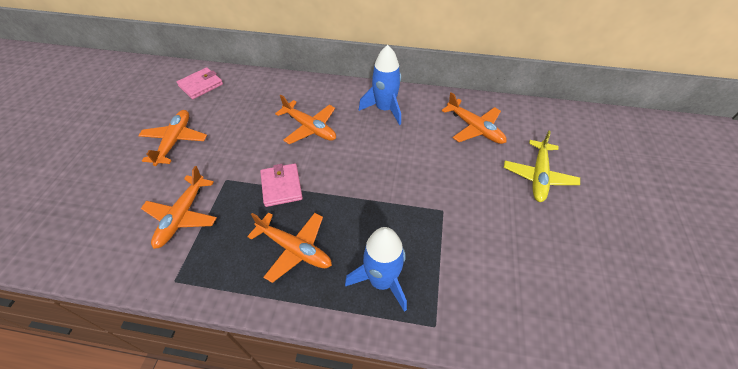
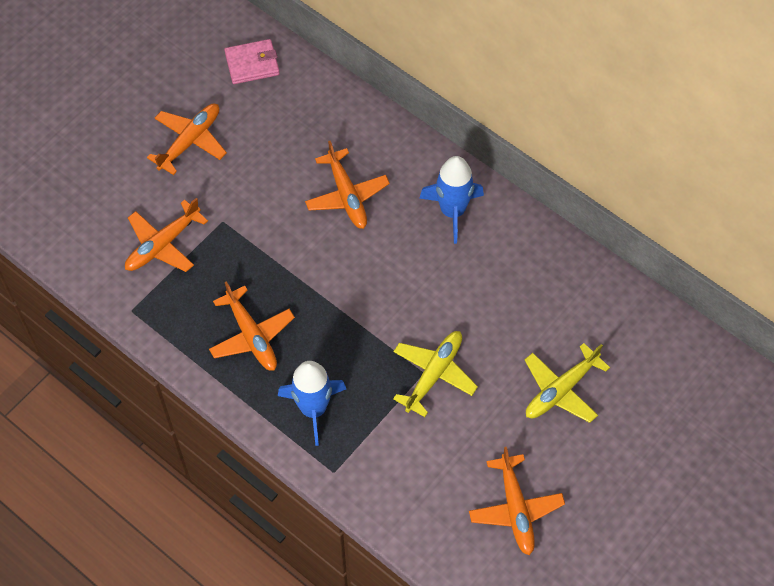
camera: 30 degrees right, 10 degrees up
pink wallet [260,163,303,207] -> none
orange plane [442,92,507,144] -> orange plane moved to [469,447,565,555]
none -> yellow plane [393,331,478,417]

